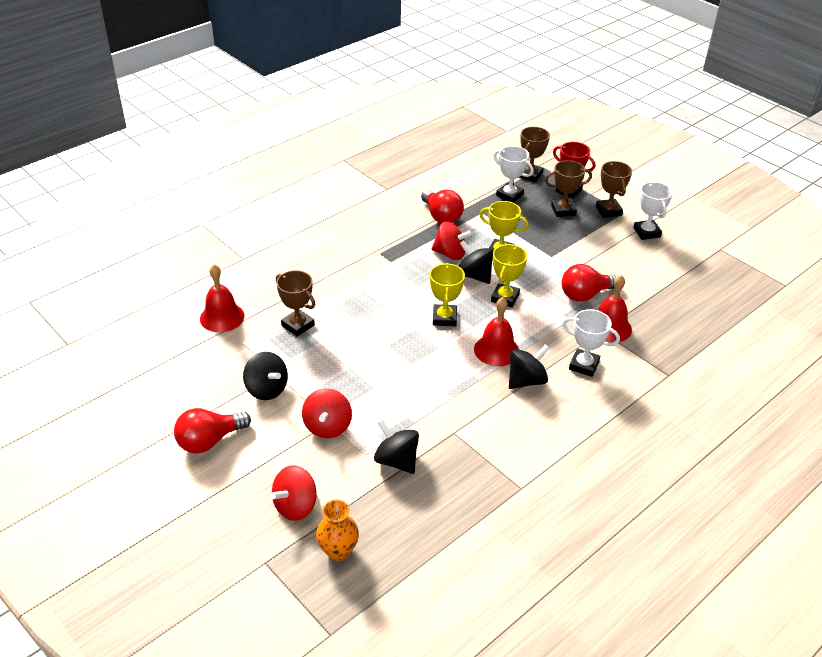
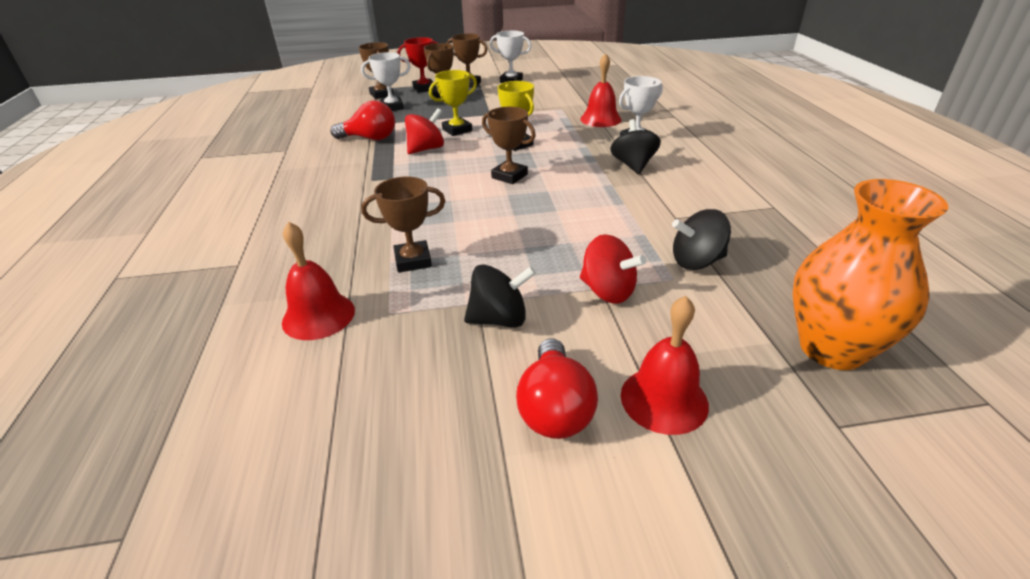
camera: 55 degrees left, 5 degrees down
red spinning top [270,465,316,521] -> none
orange vase [316,500,359,561] -> orange vase [792,179,948,370], size x1.81
yellow trophy [430,263,465,326] -> brown trophy [482,107,536,184]
black spinning top [459,240,493,284] -> none
red bell [474,297,519,366] -> red bell moved to [621,296,709,435]
red light bulb [561,264,618,302] -> none

